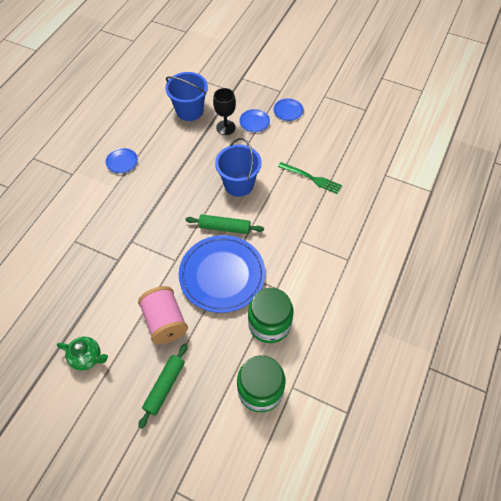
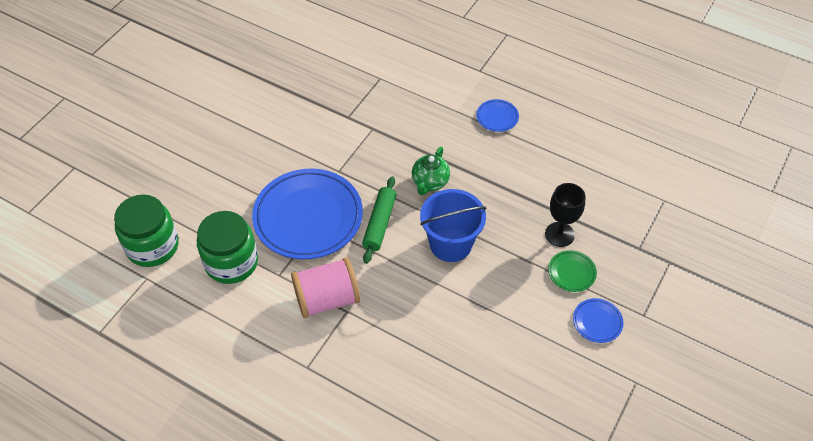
camera: 95 degrees right, 5 degrees down
green teapot [57,337,108,371] -> green teapot moved to [412,147,450,195]
pink spool [138,286,188,344] -> pink spool moved to [291,257,360,318]
green rolling pin [138,344,188,429] -> none
blue bucket [165,72,208,121] -> none
blue plate [240,109,270,132] -> green plate [548,250,597,292]
green fork [278,162,342,194] -> none

